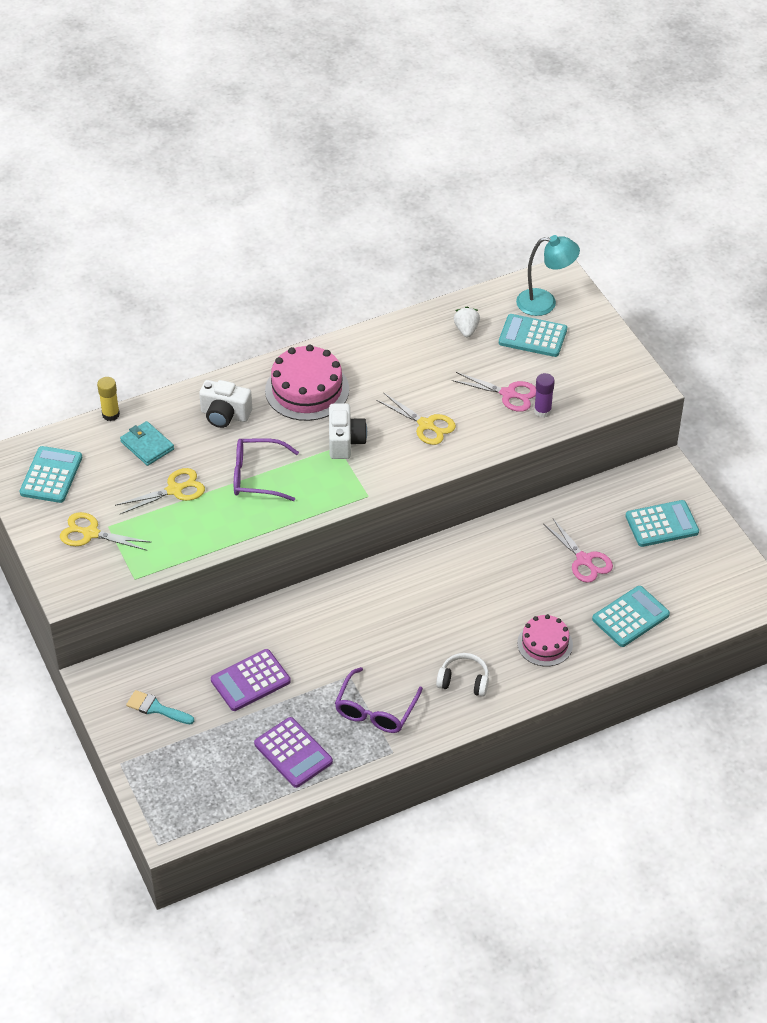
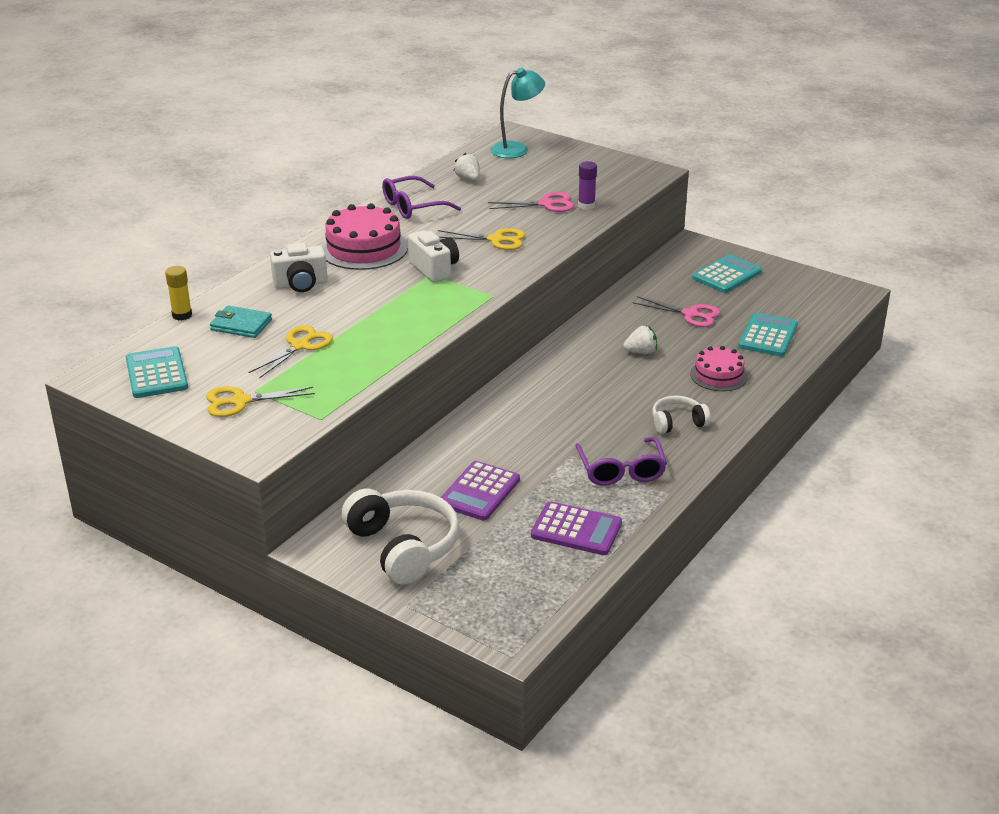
camera: 30 degrees left, 15 degrees down
turquoise brush [126,690,194,725] -> white headphones [341,488,459,585]
purple glasses [234,438,299,501] -> purple glasses moved to [382,176,461,219]
turquoise calculator [499,314,567,357] -> none
none -> white strawberry [623,326,657,354]

